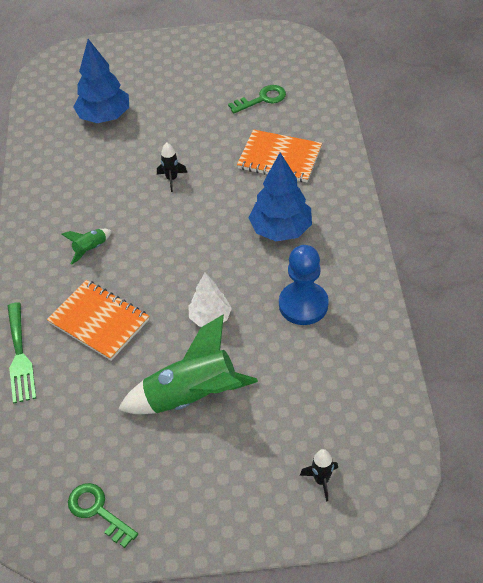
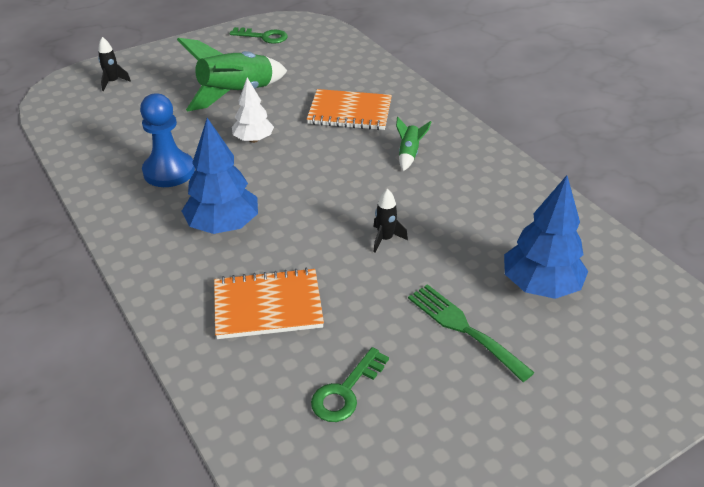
camera: 150 degrees right, 10 degrees down
green fork [7,302,36,404] -> green fork moved to [408,284,535,382]

